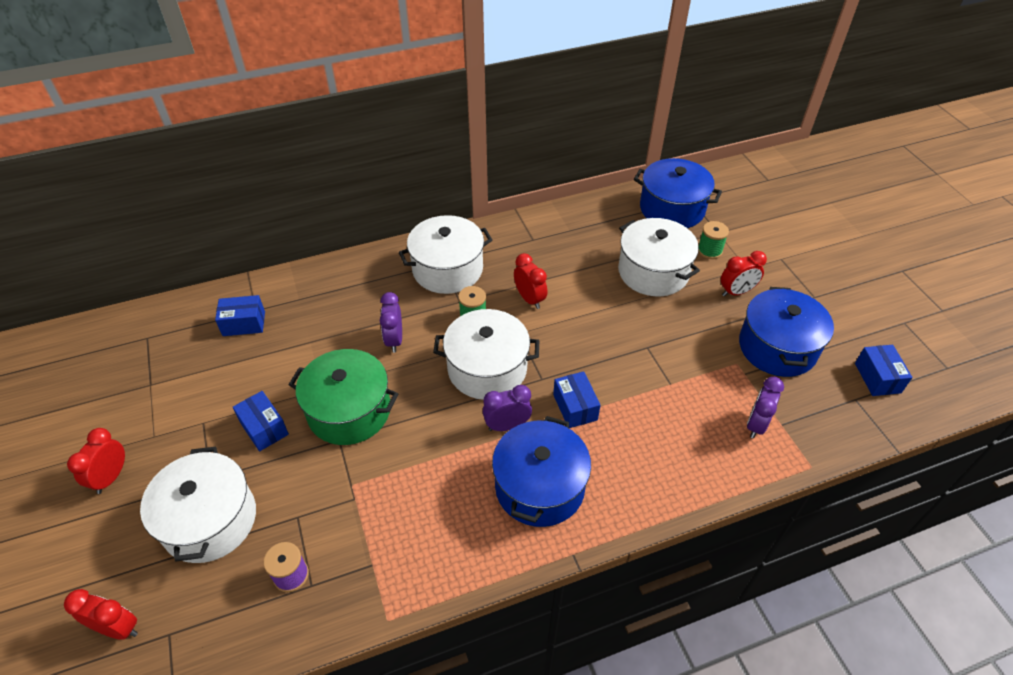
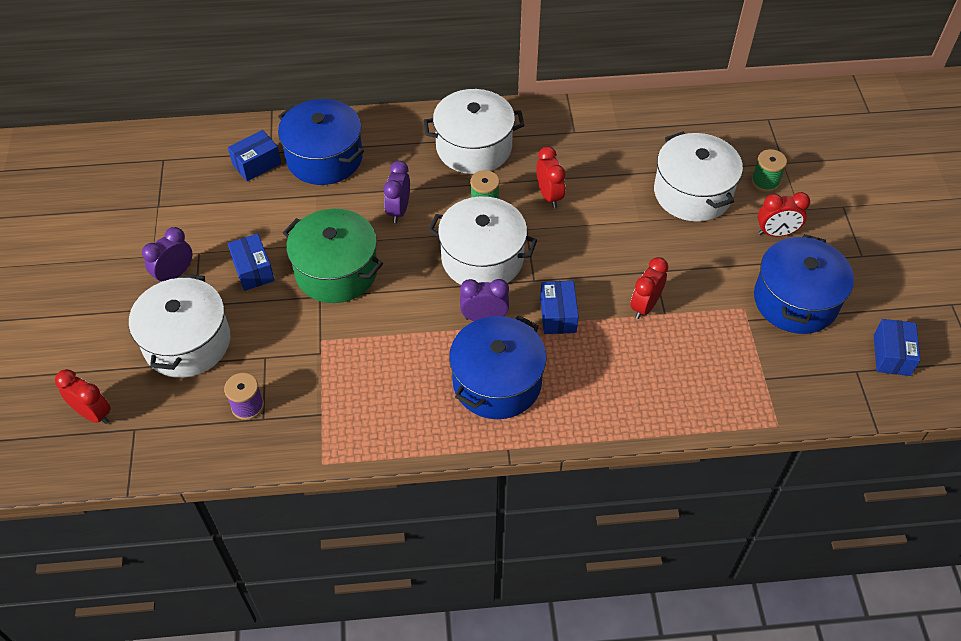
camera: 15 degrees right, 5 degrees up
red clock [67,428,125,494] -> red clock moved to [631,257,668,319]
blue box [215,295,265,336] -> blue box turned 45 degrees counterclockwise [228,130,281,181]
blue pot [634,158,722,228] -> blue pot moved to [278,99,364,185]
purple clock [747,377,784,439] -> purple clock moved to [142,227,192,283]

